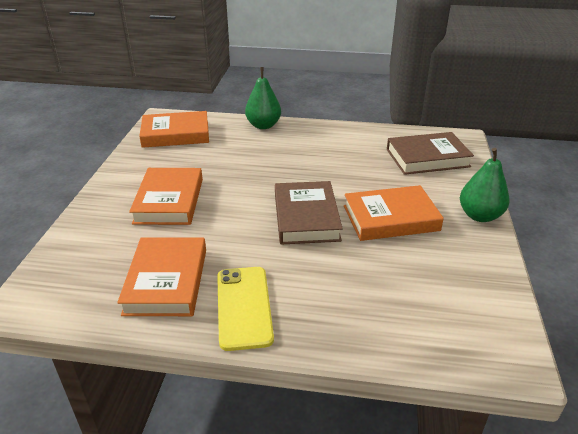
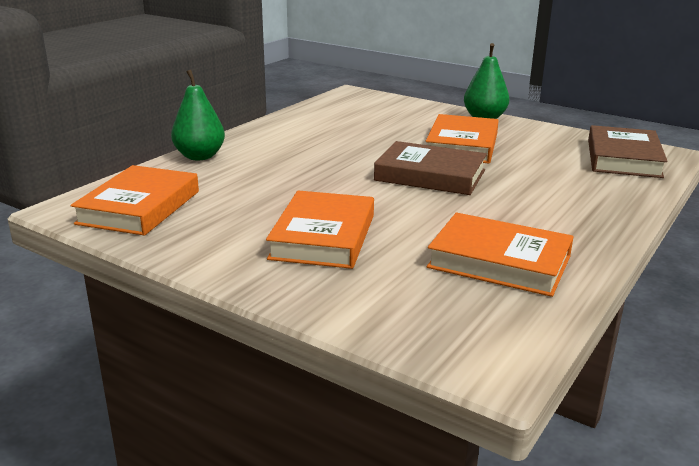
camera: 65 degrees left, 10 degrees down
orange book [129,168,203,225] -> orange book turned 75 degrees clockwise [266,191,374,269]
yellow phone [217,267,274,351] -> none
brown book [387,132,474,175] -> brown book moved to [588,125,668,178]

